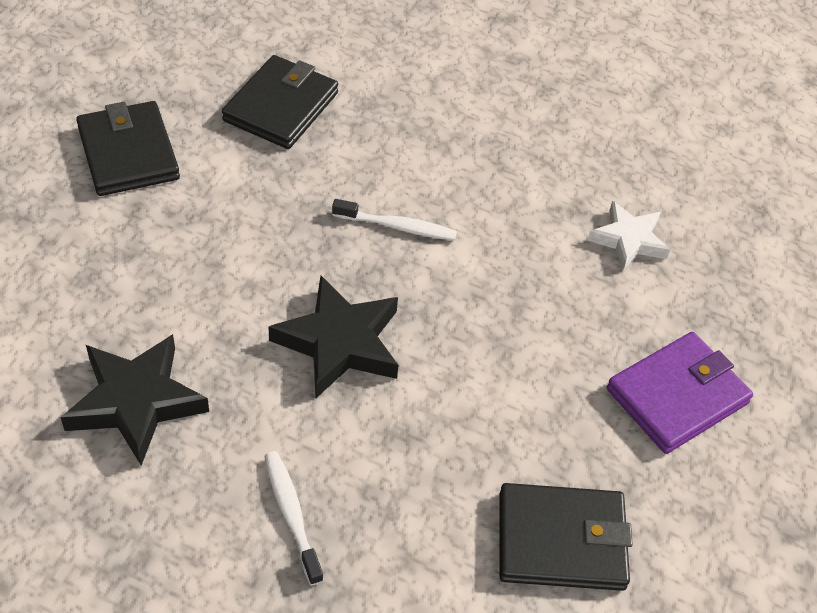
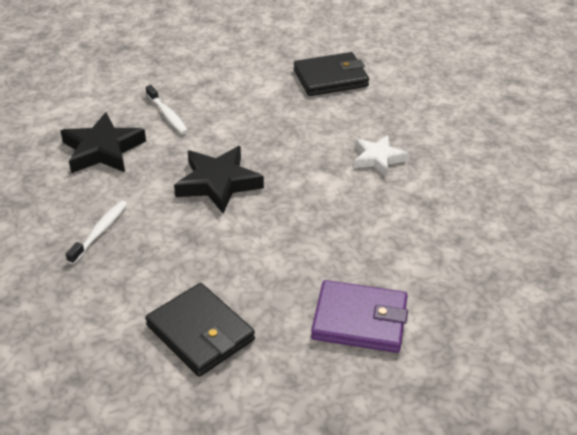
camera: 50 degrees right, 10 degrees down
black wallet [76,101,180,196] -> none
white toothbrush [332,199,457,241] -> white toothbrush moved to [146,85,188,134]
white star [587,201,670,271] -> white star moved to [354,135,408,177]

